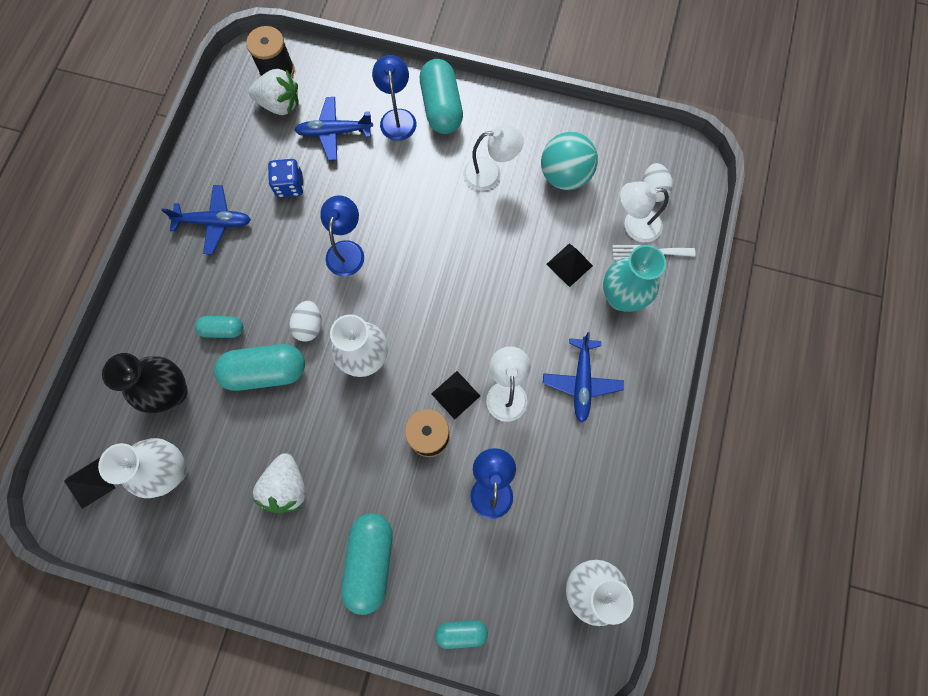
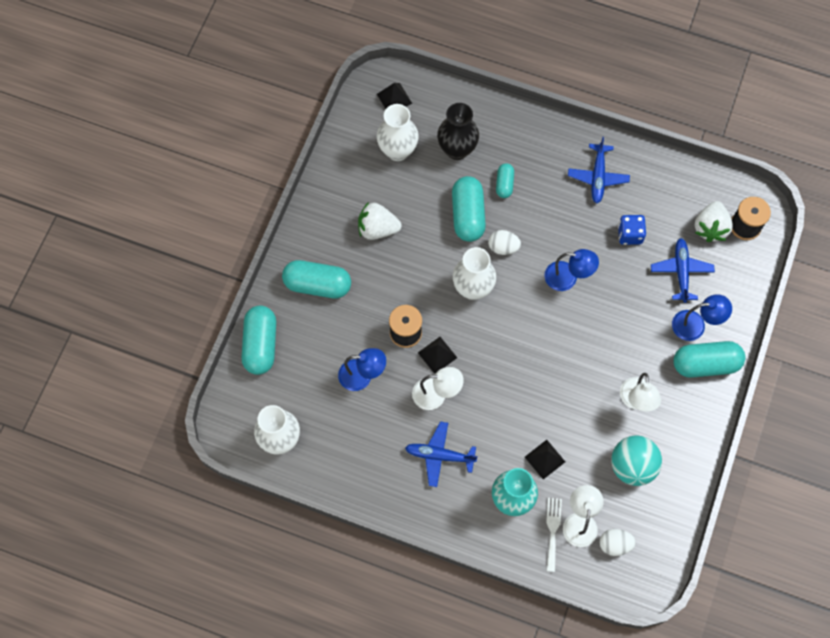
camera: 95 degrees right, 5 degrees down
turquoise capsule [435,620,488,649] -> turquoise capsule [242,305,276,375], size x1.84

